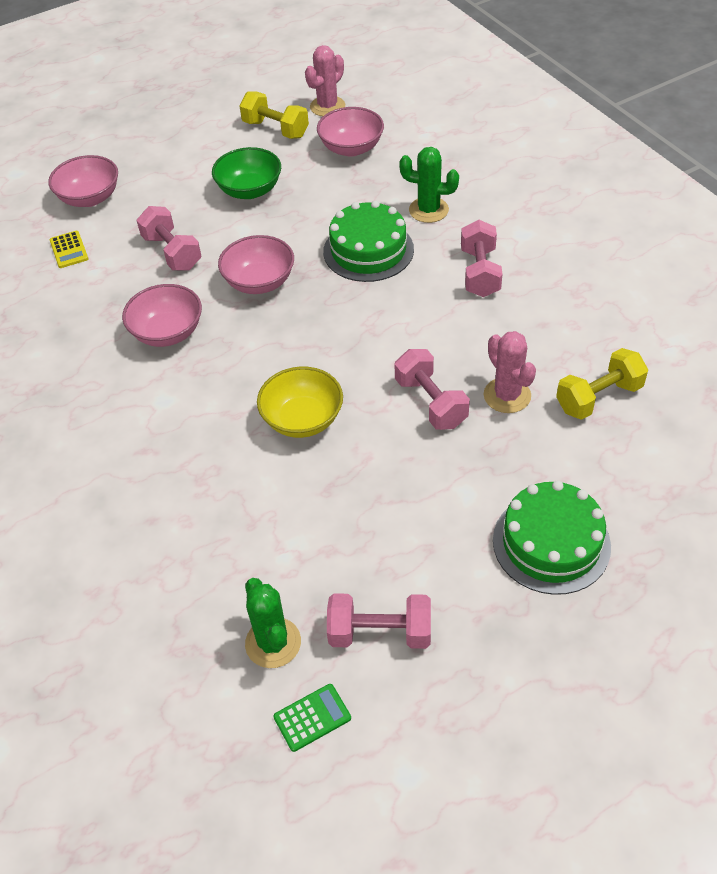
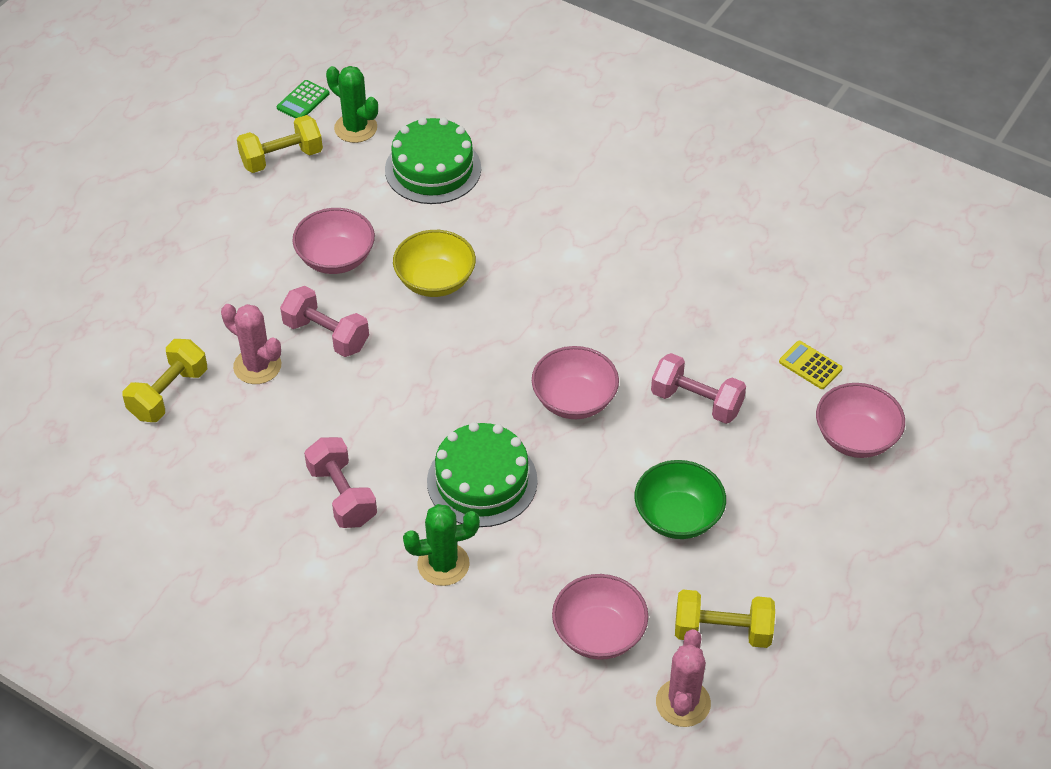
camera: 150 degrees right, 0 degrees up
pink bowl [122,284,202,347] -> pink bowl moved to [292,208,375,274]
pink dumbbell [327,594,431,649] -> yellow dumbbell [237,115,323,173]
green cake [493,480,611,595] -> green cake moved to [385,117,481,204]

